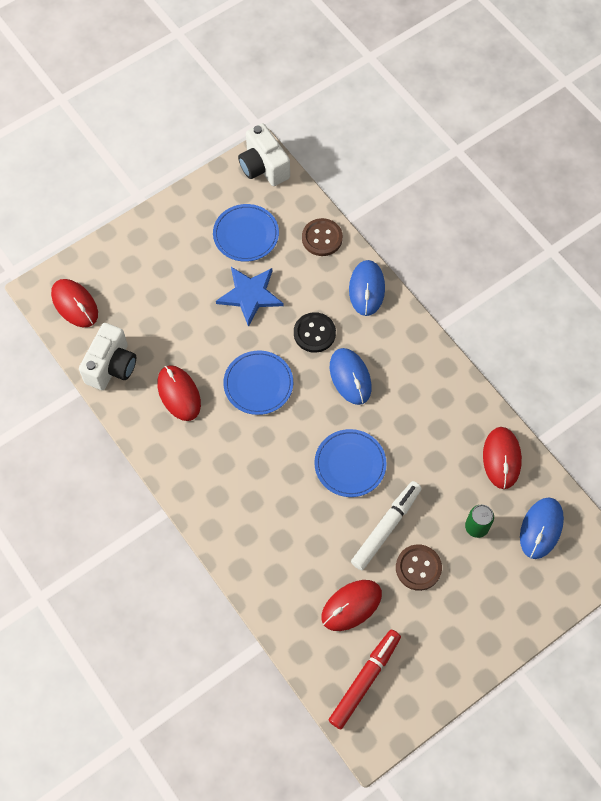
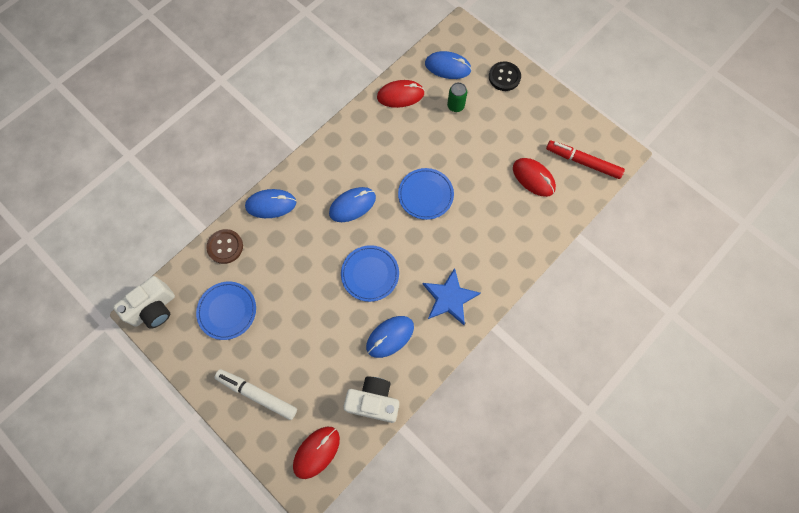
camera: 100 degrees left, 5 degrees up
red mouse [157,365,201,421] -> blue mouse [366,316,414,358]
blue star [216,267,283,327] -> blue star moved to [423,268,480,325]
black button [294,312,336,353] -> black button moved to [489,61,521,91]
white marker [351,481,422,570] -> white marker moved to [215,369,297,420]
brown button [396,544,442,591] -> none

